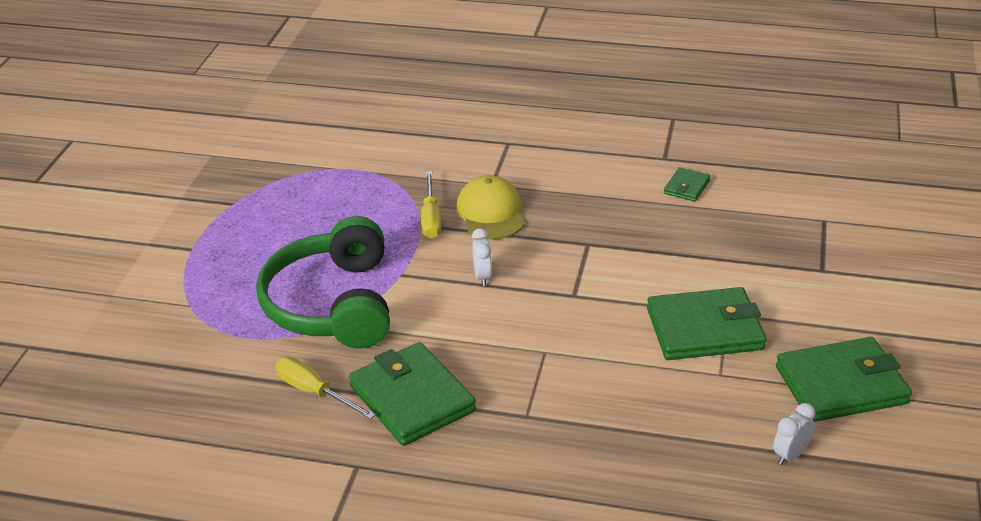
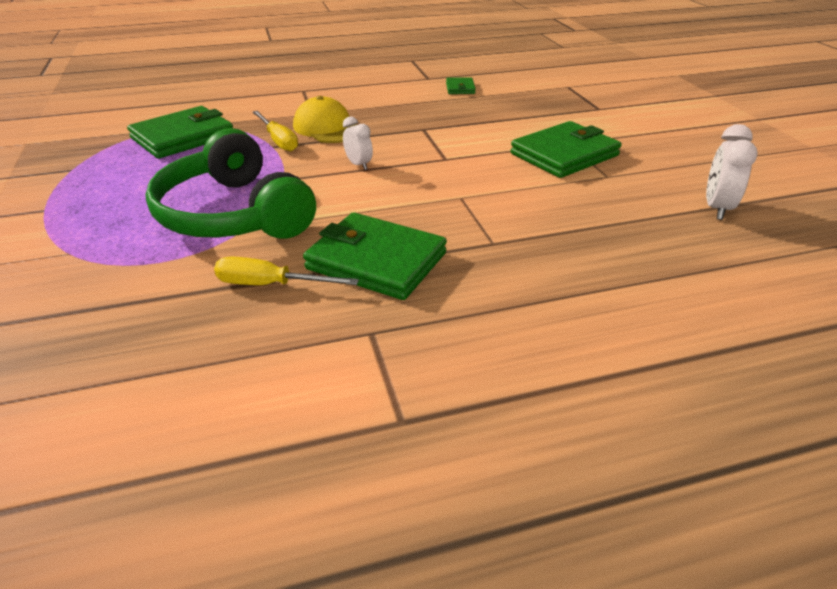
camera: 30 degrees left, 0 degrees up
white clock [773,403,815,465] -> white clock [706,124,758,220], size x1.53
green wallet [776,337,912,422] -> green wallet moved to [127,106,233,158]

